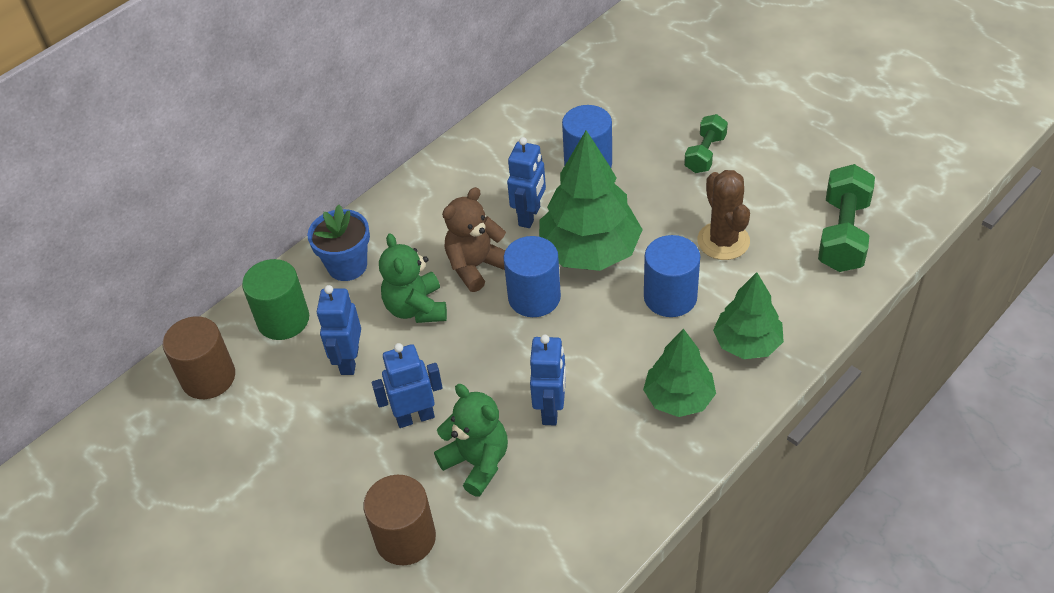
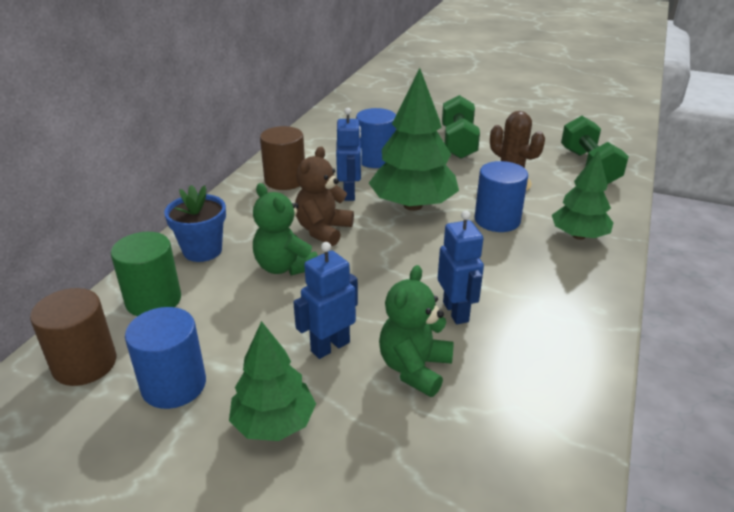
camera: 25 degrees left, 15 degrees down
blue robot [317,285,361,375] -> none
brown cylinder [363,475,436,565] -> brown cylinder moved to [260,126,305,190]
green teddy bear [434,384,508,497] -> green teddy bear turned 90 degrees counterclockwise [379,265,454,397]
blue cylinder [504,236,561,317] -> blue cylinder moved to [125,307,206,409]
green tree [643,329,716,417] -> green tree moved to [229,321,316,441]
green dumbbell [684,114,728,173] -> green dumbbell [442,95,480,159], size x1.61

